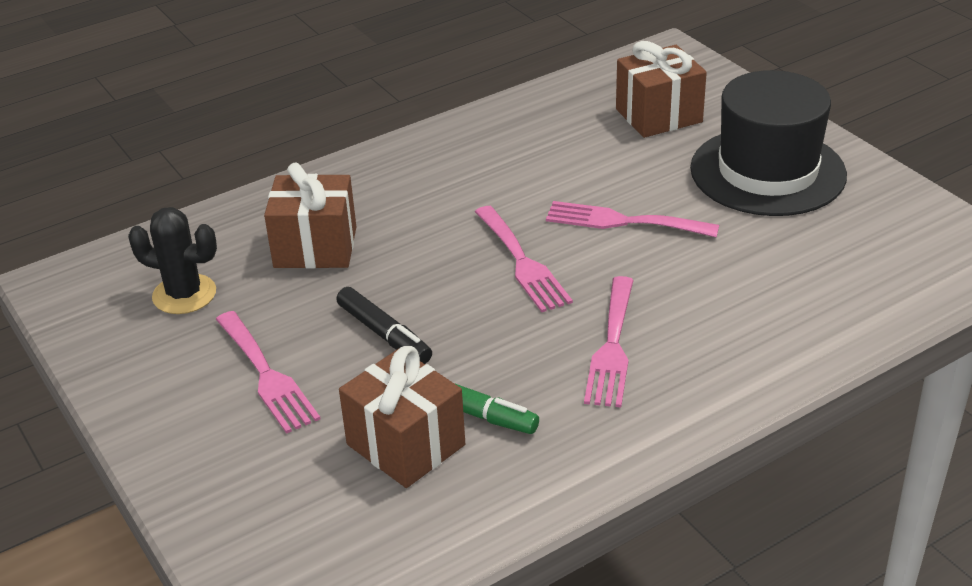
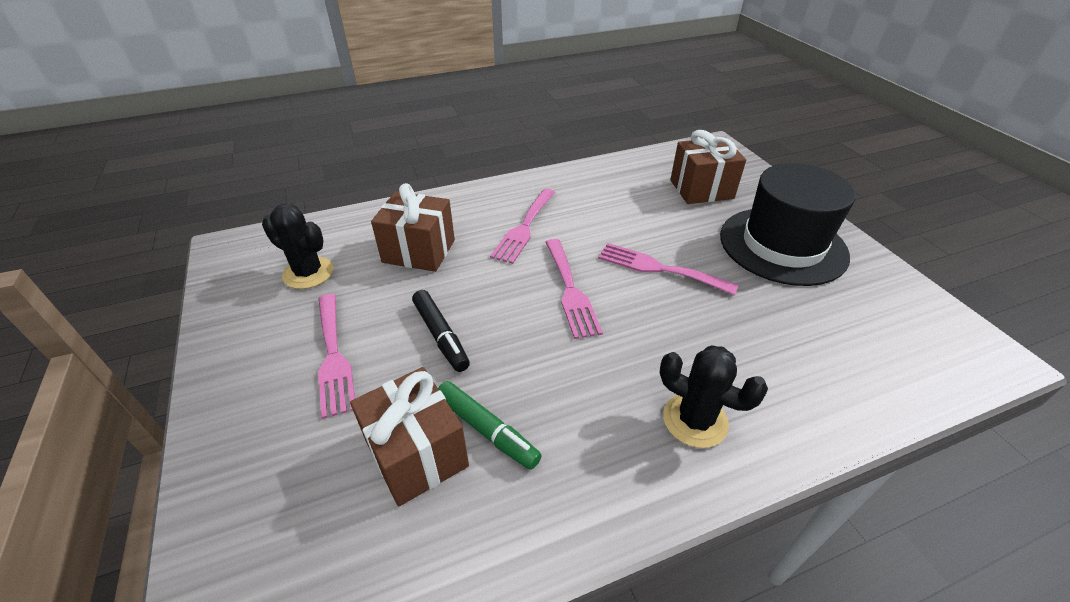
camera: 10 degrees right, 5 degrees up
pink fork [584,276,634,407] -> pink fork moved to [490,189,555,264]
none -> black cactus [660,345,768,448]

